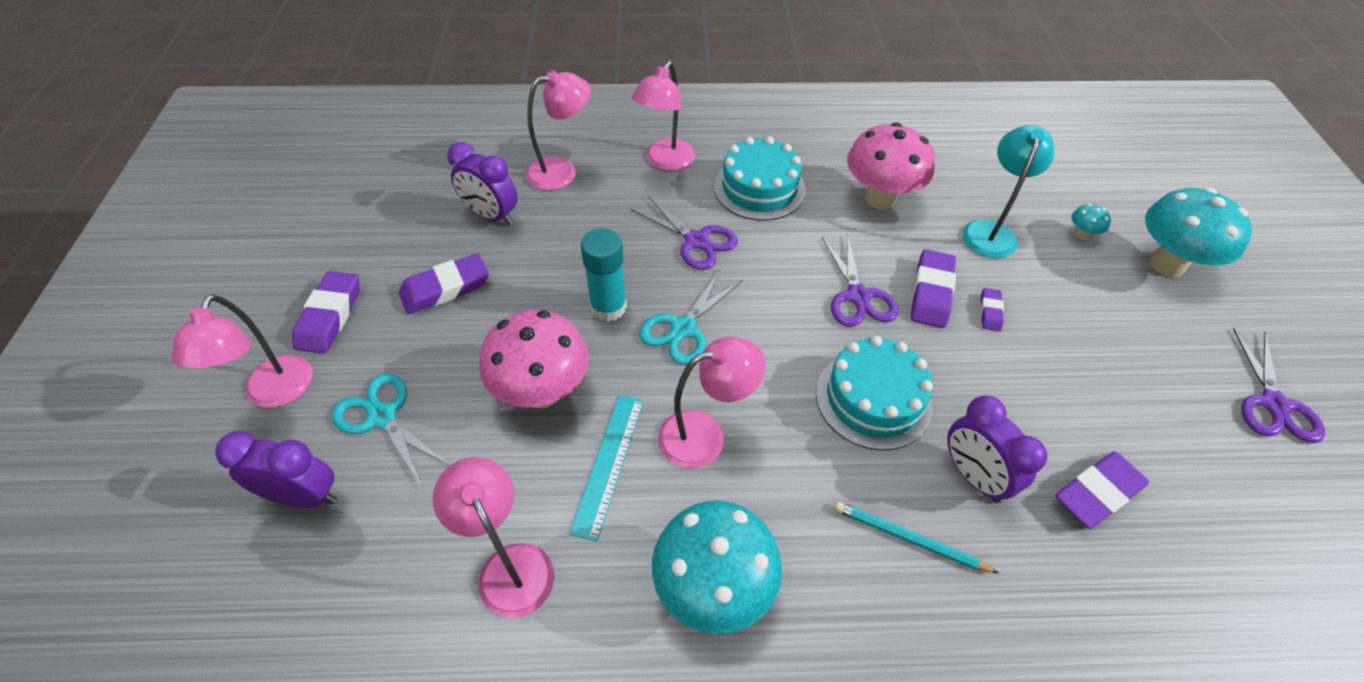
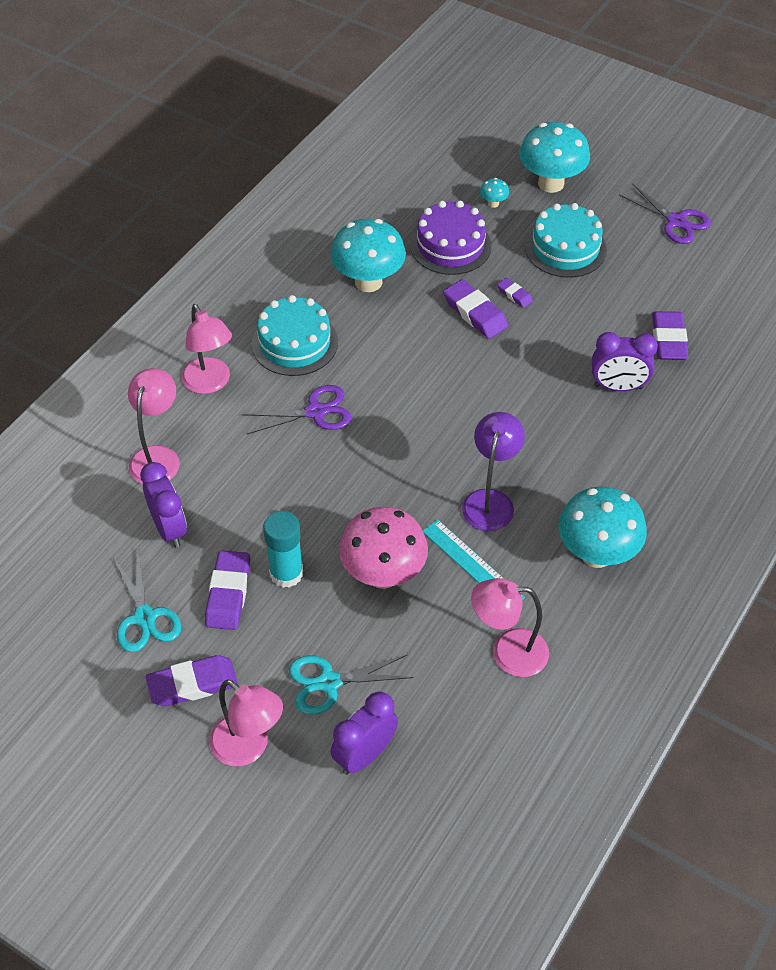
camera: 55 degrees left, 0 degrees up
purple eraser [292,271,359,353] -> purple eraser turned 60 degrees counterclockwise [146,655,238,706]
purple clock [447,142,518,225] -> purple clock turned 90 degrees counterclockwise [140,462,187,548]
turquoise glue stick [581,228,627,321] -> turquoise glue stick moved to [263,511,303,588]
turquoise scissors [639,270,743,365] -> turquoise scissors moved to [113,552,181,652]
pink lamp [658,337,766,469] -> purple lamp [462,412,525,531]
turquoise cake [816,336,933,450] -> turquoise cake moved to [525,203,607,278]
purple scissors [822,233,898,327] -> none
turquoise pencil [834,502,998,573] -> none
pink mushroom [847,122,935,209] -> turquoise mushroom [330,218,406,292]
turquoise lamp [963,125,1055,258] -> purple cake [410,201,492,275]

